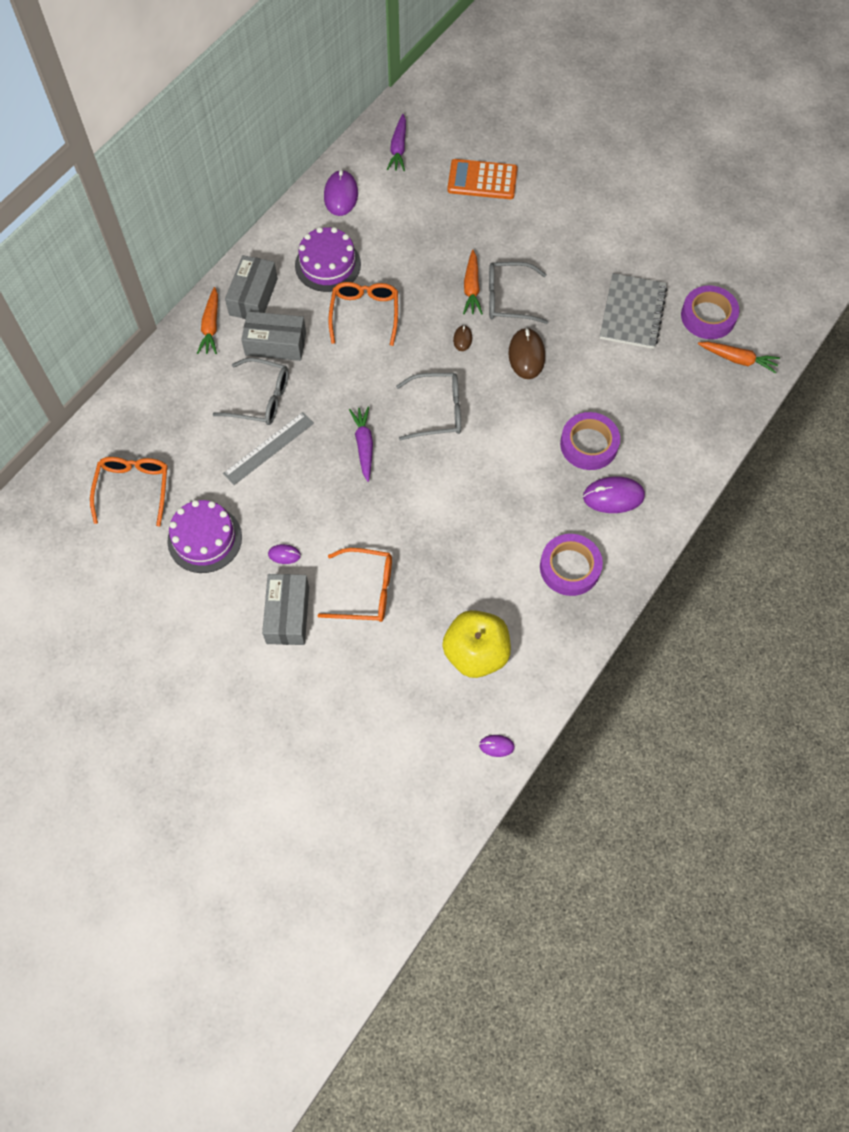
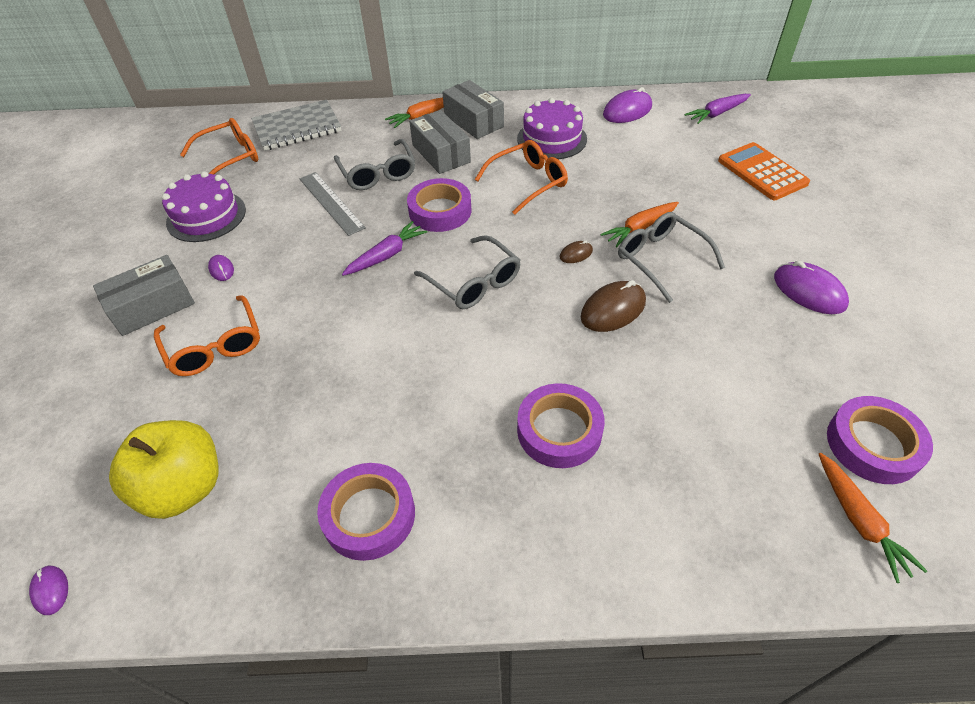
camera: 55 degrees right, 15 degrees down
grey ruler [223,412,314,485] -> grey ruler turned 45 degrees clockwise [300,172,366,236]
grey box [225,255,278,319] -> grey box turned 75 degrees clockwise [442,80,504,139]
purple mouse [583,476,645,513] -> purple mouse moved to [774,261,849,314]
grey notebook [600,273,668,349] -> grey notebook moved to [251,100,342,151]
none -> purple tape [407,178,471,232]

